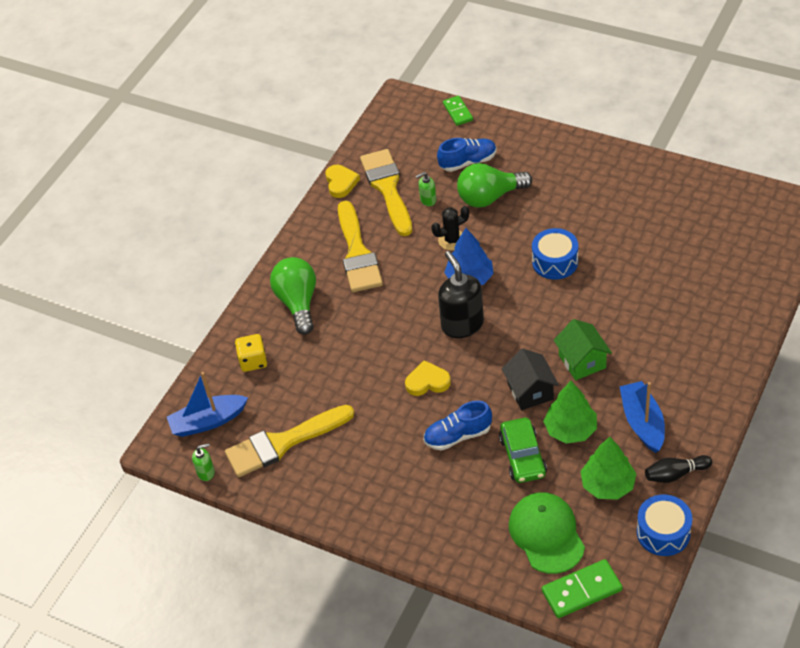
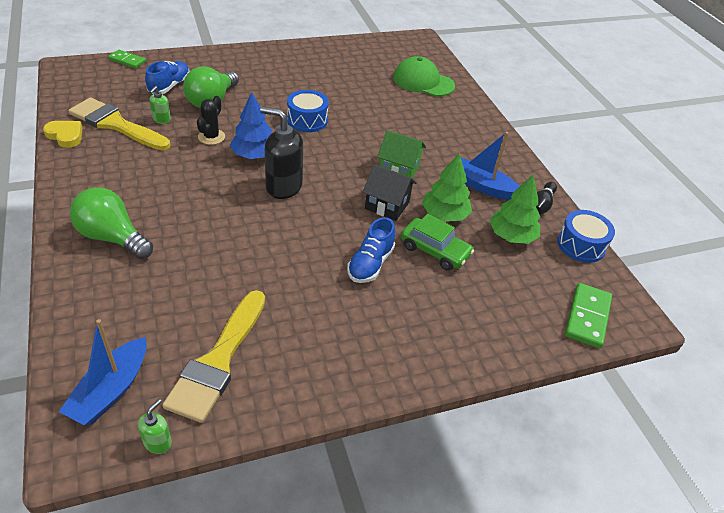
camera: 55 degrees left, 5 degrees down
yellow dice [235,334,267,372] -> none
yellow brush [338,201,383,292] -> none
yellow heart [405,360,451,396] -> none
green cap [509,492,585,574] -> green cap moved to [393,56,455,96]

